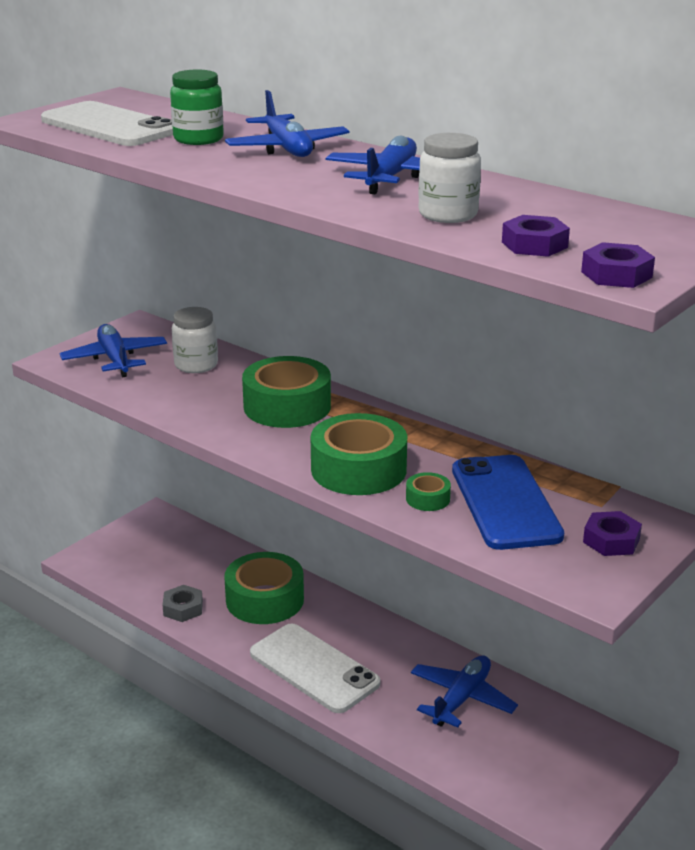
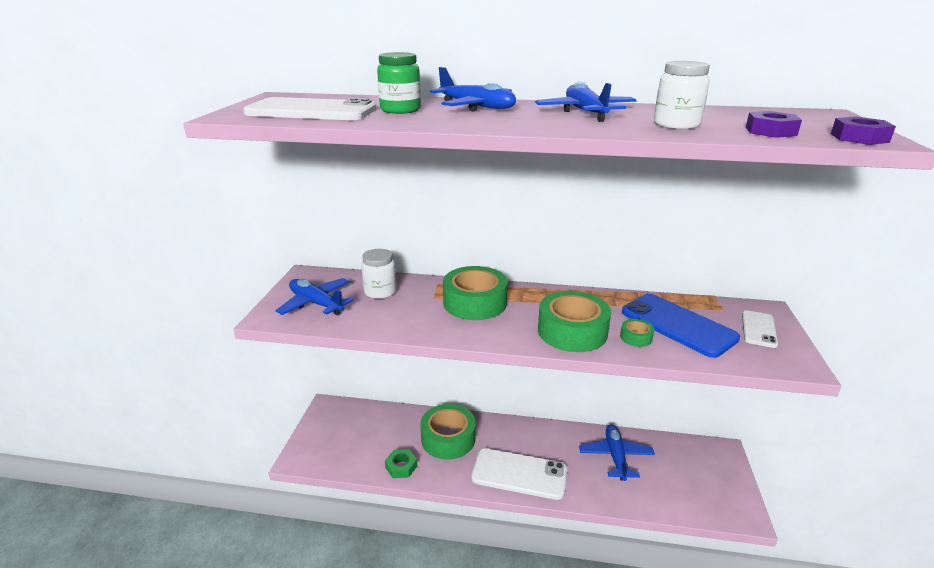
camera: 30 degrees left, 0 degrees up
grey nut [163,585,203,622] -> green nut [385,449,417,478]
purple nut [583,511,642,556] -> white phone [742,310,778,348]

